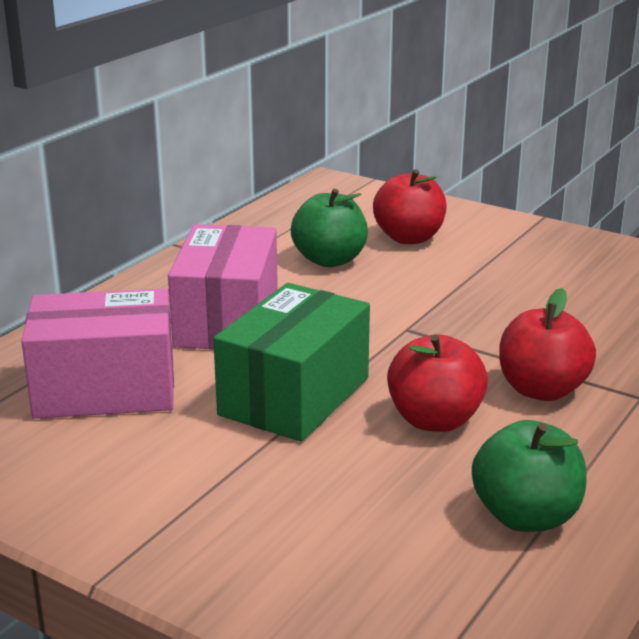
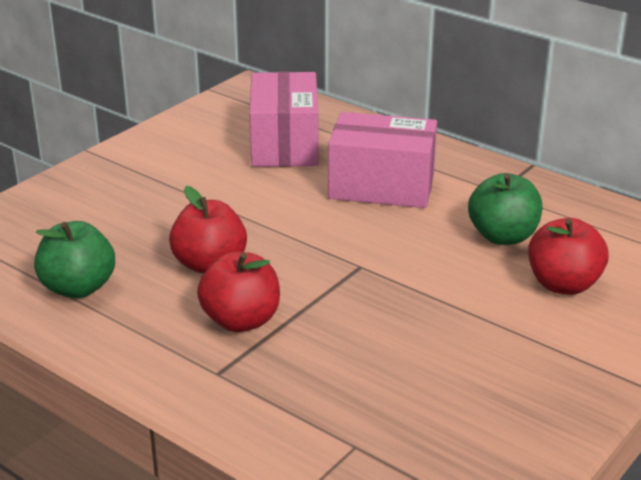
camera: 95 degrees right, 5 degrees up
green box [213,283,370,442] -> none

